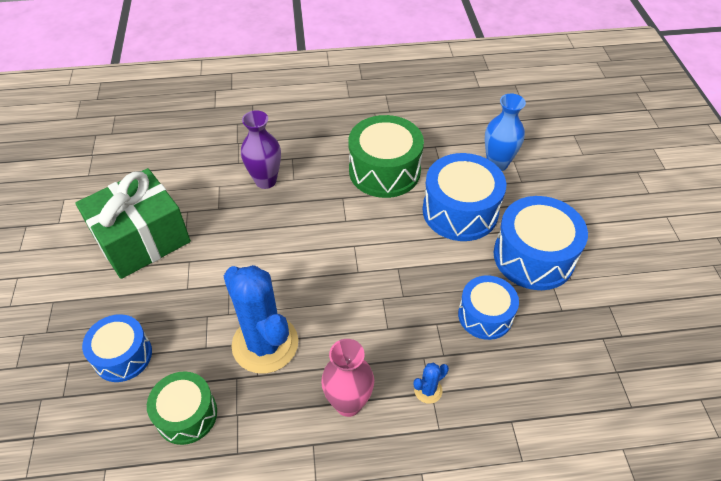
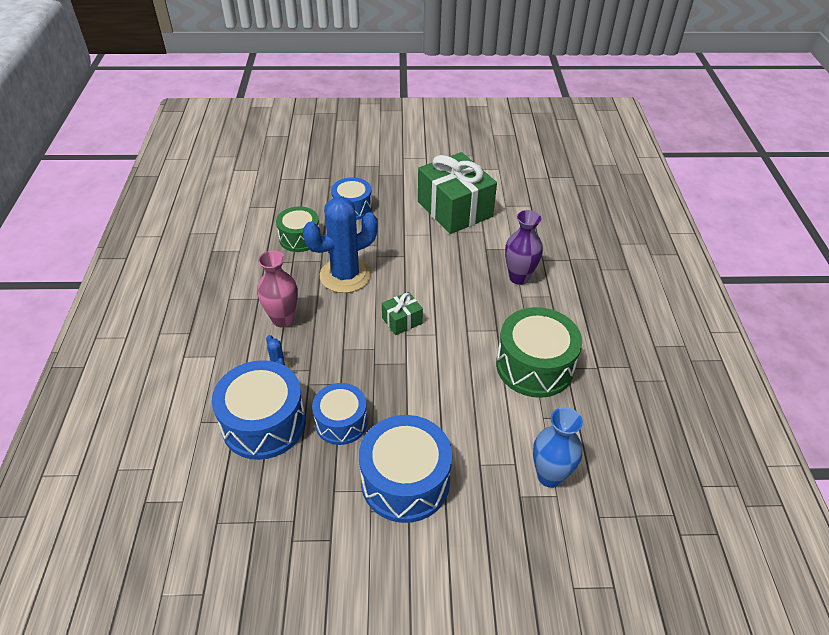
camera: 95 degrees right, 5 degrees down
blue drum [422,153,506,241] -> blue drum moved to [212,360,306,460]
none -> green gift [382,292,423,335]

